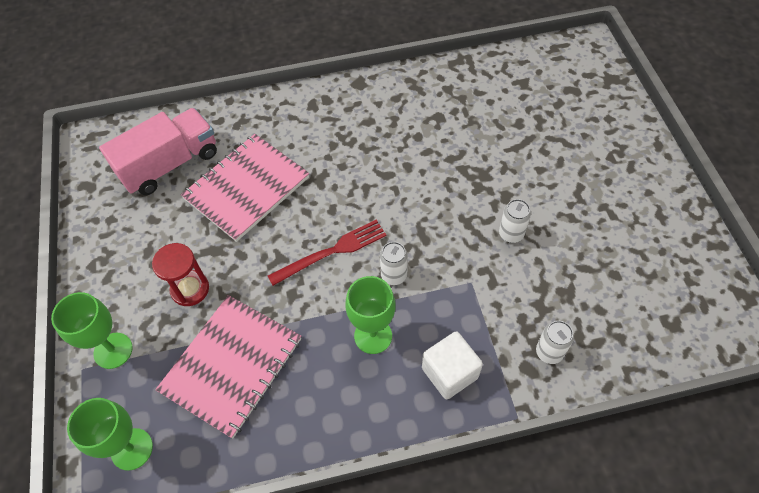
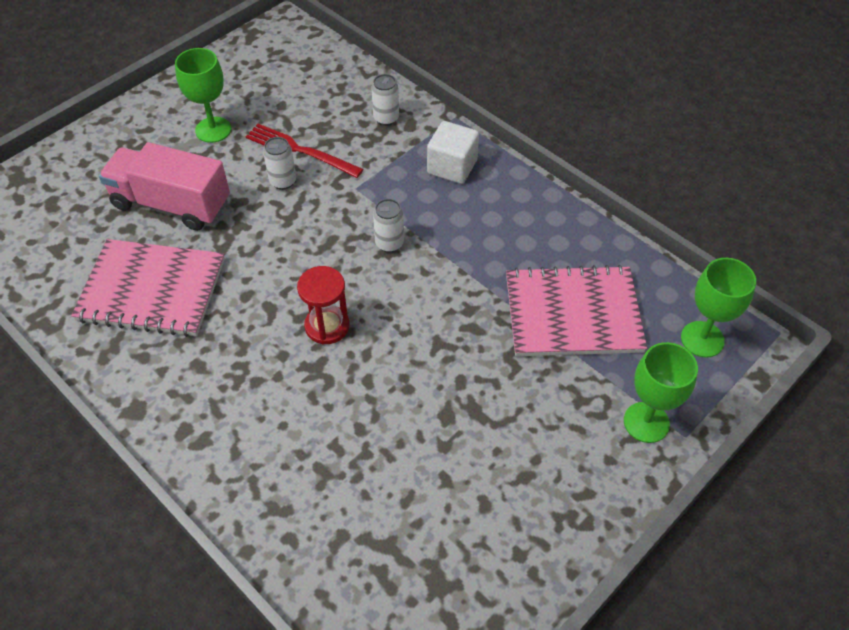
camera: 125 degrees left, 5 degrees down
pink truck [99,108,217,195] -> pink truck moved to [99,142,230,231]
red hourglass [152,243,209,306] -> red hourglass moved to [297,266,350,345]
pink notebook [181,134,309,242] -> pink notebook moved to [71,239,225,337]
red fork [268,220,386,286] -> red fork moved to [245,124,363,178]
green goblet [345,276,395,354] -> green goblet moved to [175,48,232,143]

